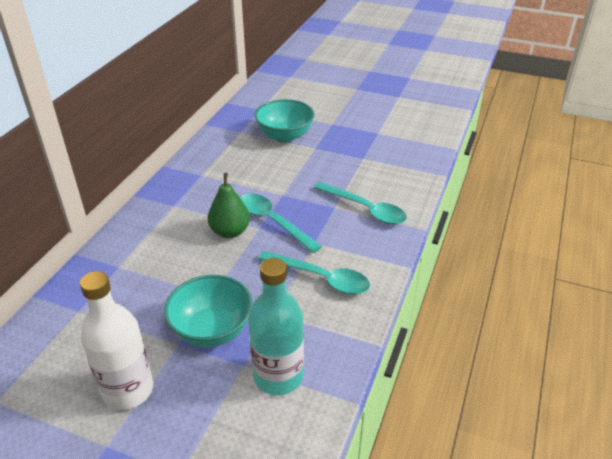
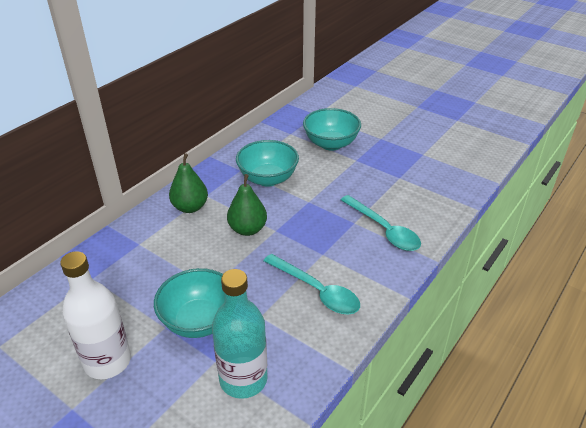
camera: 15 degrees right, 0 degrees up
turquoise spoon [240,193,322,253] -> none
none -> green pear [169,153,208,213]
none -> turquoise bowl [236,140,299,187]

